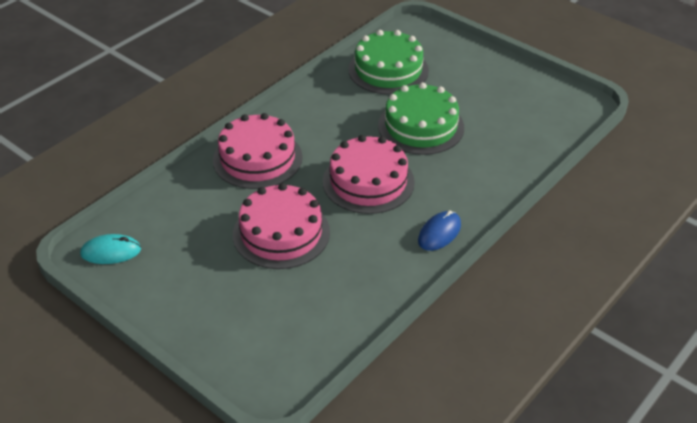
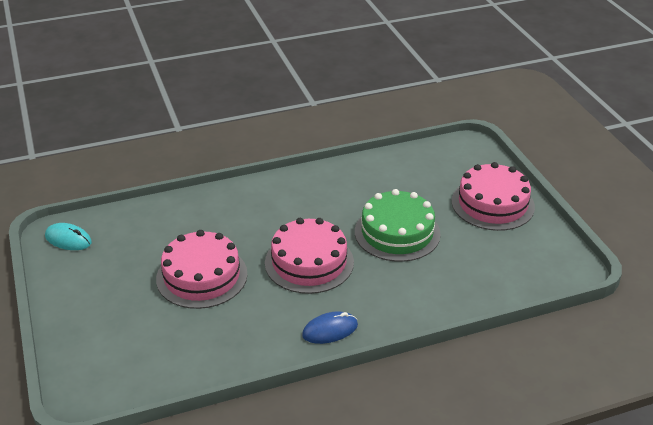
camera: 30 degrees right, 5 degrees down
pink cake [213,113,303,189] -> pink cake moved to [451,162,535,231]
green cake [348,30,429,95] -> none

